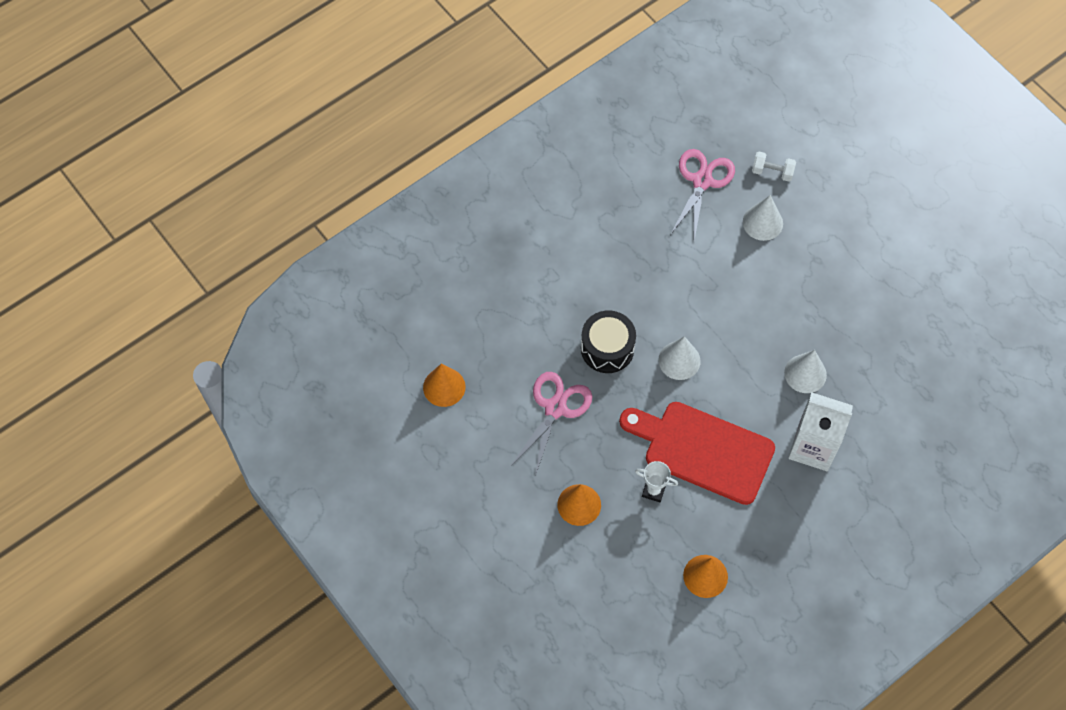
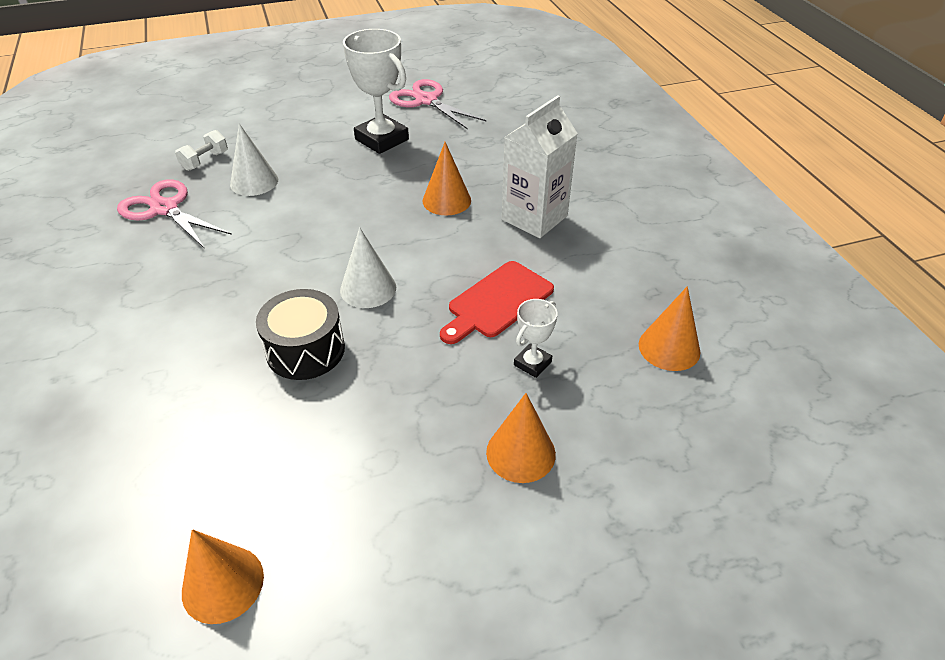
camera: 70 degrees left, 20 degrees down
pink scissors [511,372,592,476] -> pink scissors moved to [389,79,487,130]
red cutting board [619,402,775,505] -> red cutting board [440,261,554,344], size x0.64
white cone [784,350,827,393] -> orange cone [422,142,471,215]
none -> white trophy [343,29,409,154]

